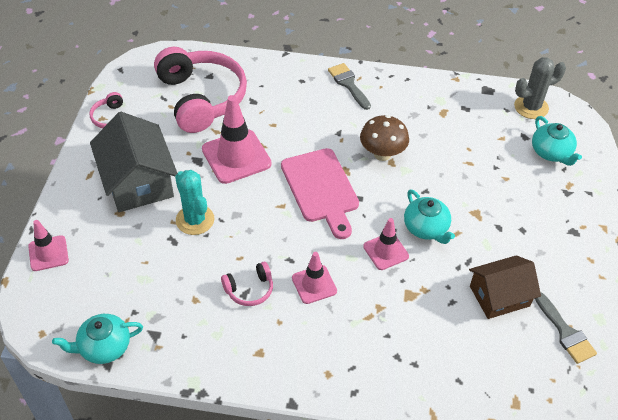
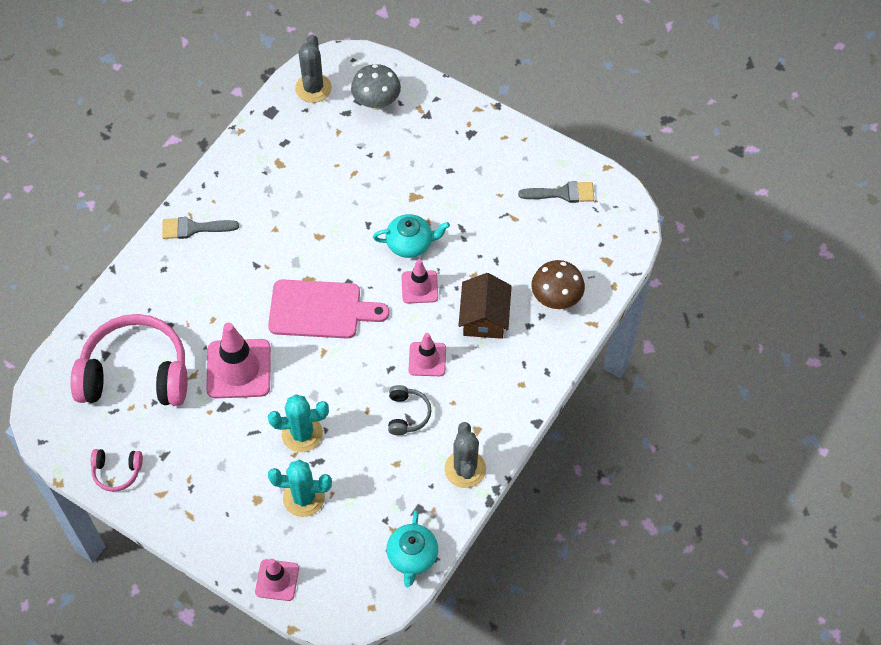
camera: 65 degrees left, 10 degrees up
grey house [90,112,177,212] -> none
pink headphones [221,262,273,306] -> grey headphones [388,385,432,435]
brown mushroom [360,115,409,161] -> brown mushroom moved to [531,260,585,309]
brown house [469,255,541,319] -> brown house moved to [458,273,512,339]
turquoise teapot [532,116,582,166] -> grey mushroom [351,64,401,110]
none -> turquoise cactus [268,460,332,517]
none -> grey cactus [445,422,486,488]

